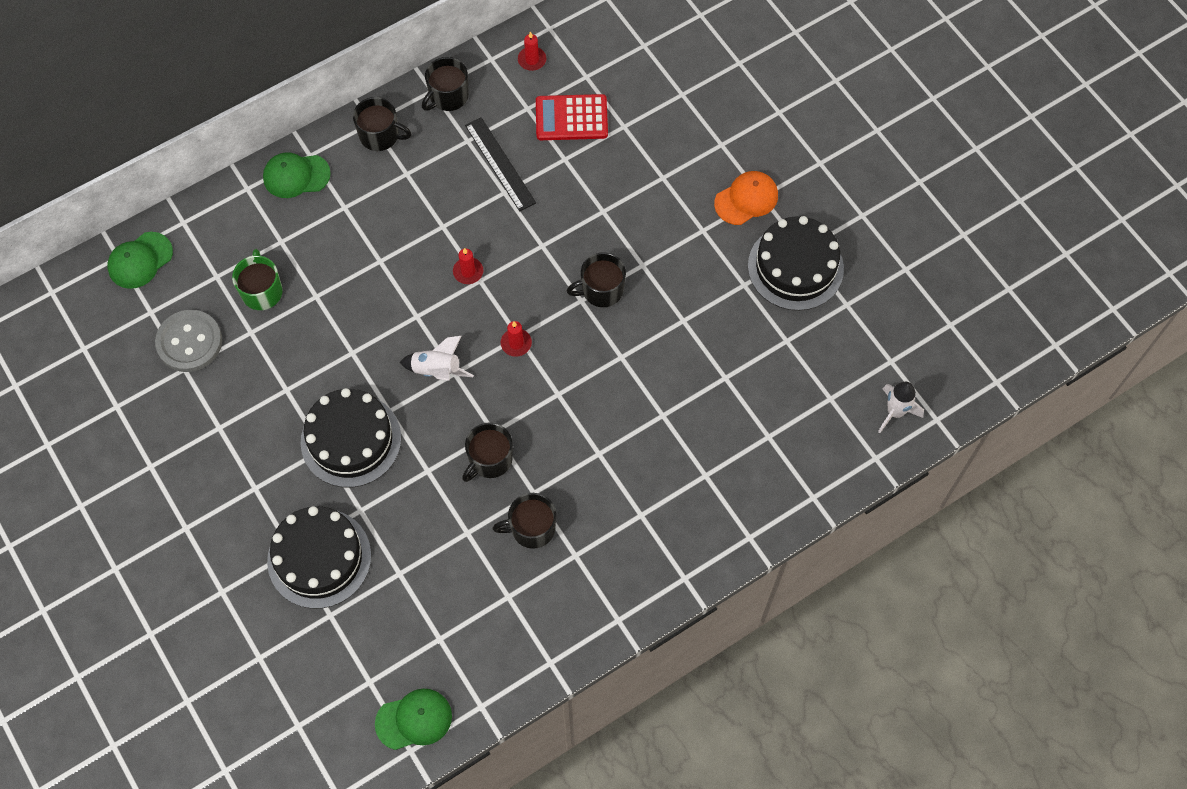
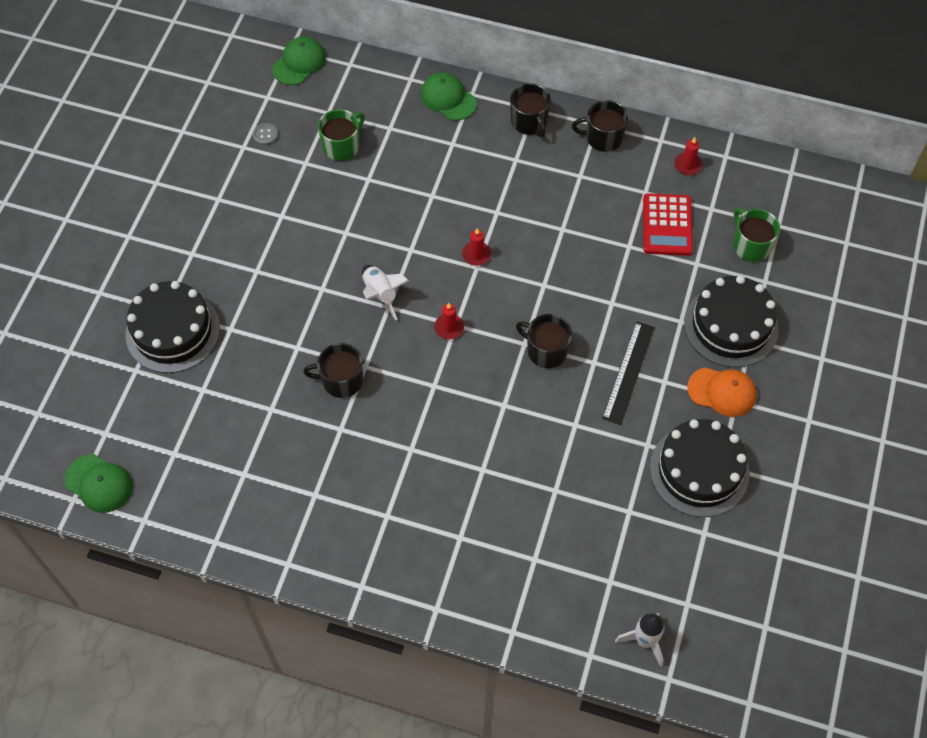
camera: 50 degrees right, 5 degrees down
green cap [107,232,173,289] -> green cap turned 120 degrees clockwise [272,36,326,85]
grey button [155,310,222,372] -> grey button [253,123,278,145], size x0.44
black cake [301,388,401,487] -> black cake moved to [684,276,778,367]
black ruler [465,117,536,211] -> black ruler moved to [602,321,655,425]
black mug [493,493,556,549] -> none
red calculator [536,94,608,140] -> red calculator turned 135 degrees counterclockwise [643,193,693,256]
none -> green mug [733,208,780,262]

